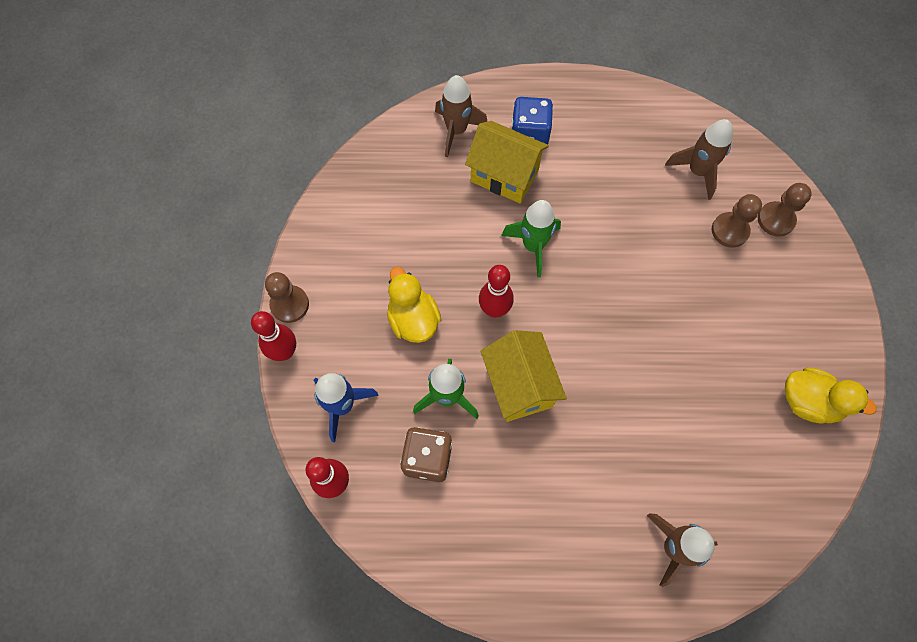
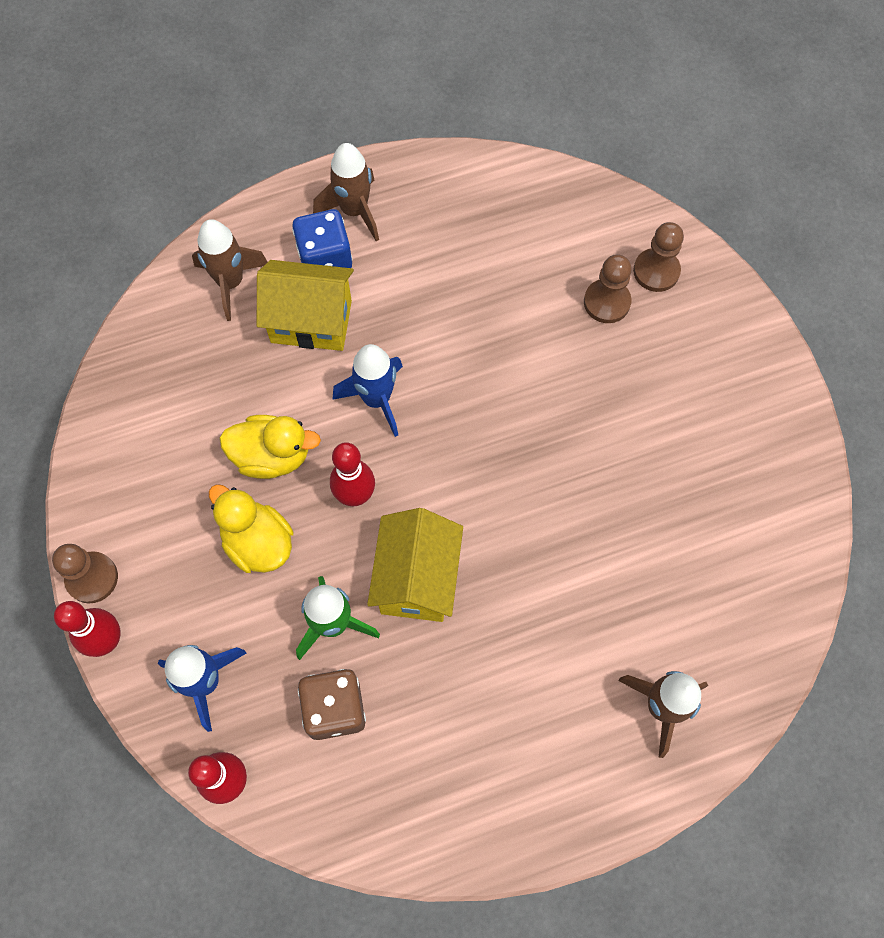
camera: 20 degrees left, 0 degrees up
yellow house [481,330,567,422] -> yellow house turned 45 degrees clockwise [367,508,463,622]
green rocket [501,200,561,277] -> blue rocket [332,344,403,437]
brown rocket [665,119,733,200] -> brown rocket moved to [313,143,379,241]
yellow duck [785,367,877,423] -> yellow duck moved to [219,415,321,479]

